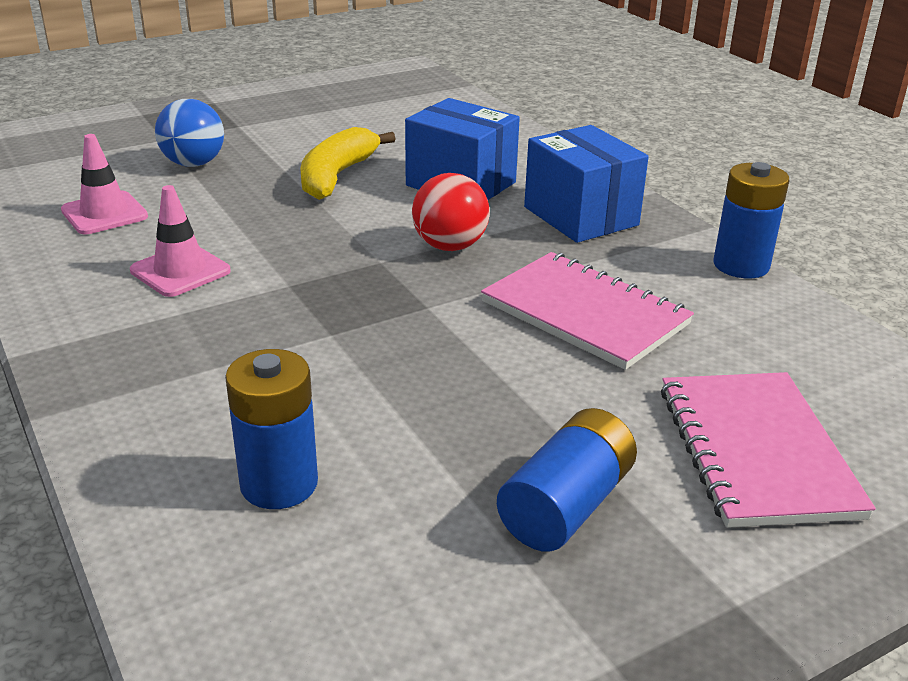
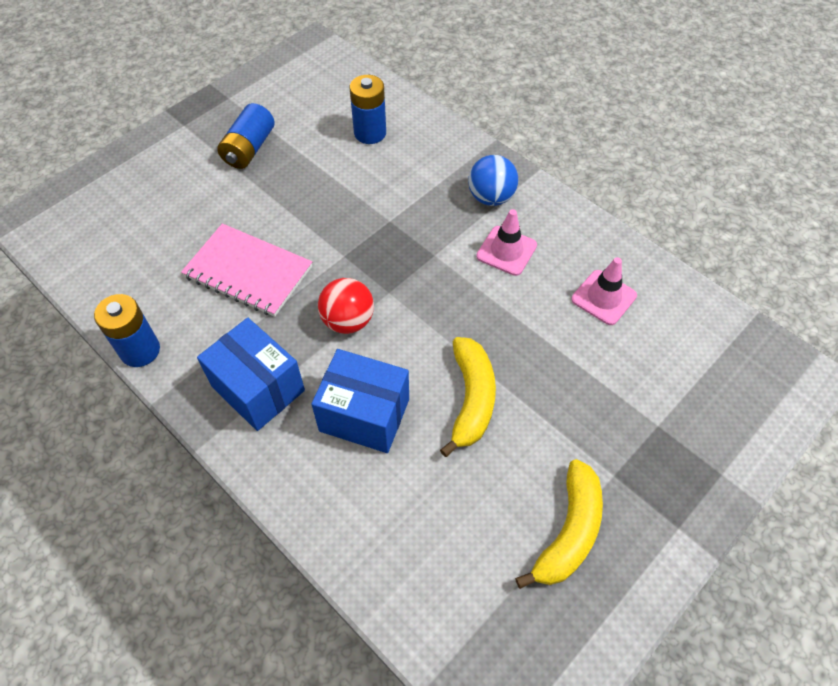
camera: 165 degrees right, 25 degrees up
blue ball [155,99,224,167] -> blue ball moved to [468,155,518,206]
pink notebook [661,372,876,528] -> none
none -> yellow banana [515,459,603,589]

